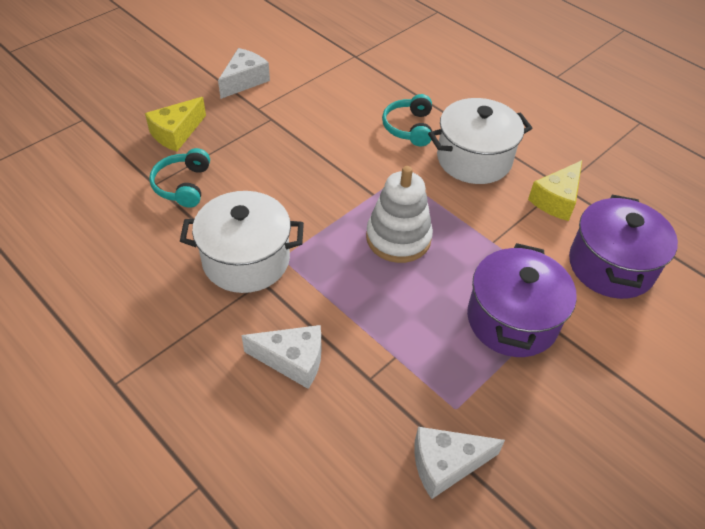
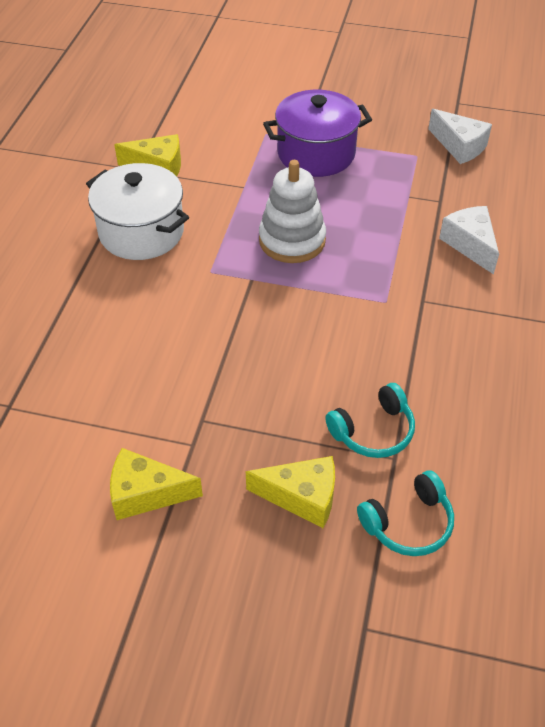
camera: 120 degrees left, 0 degrees up
white pot [180,191,304,293] -> none
white cheese [218,48,270,99] -> yellow cheese [110,448,203,520]
turquoise headphones [382,94,432,146] -> turquoise headphones moved to [357,470,454,556]
purple pot [569,195,678,299] -> none

